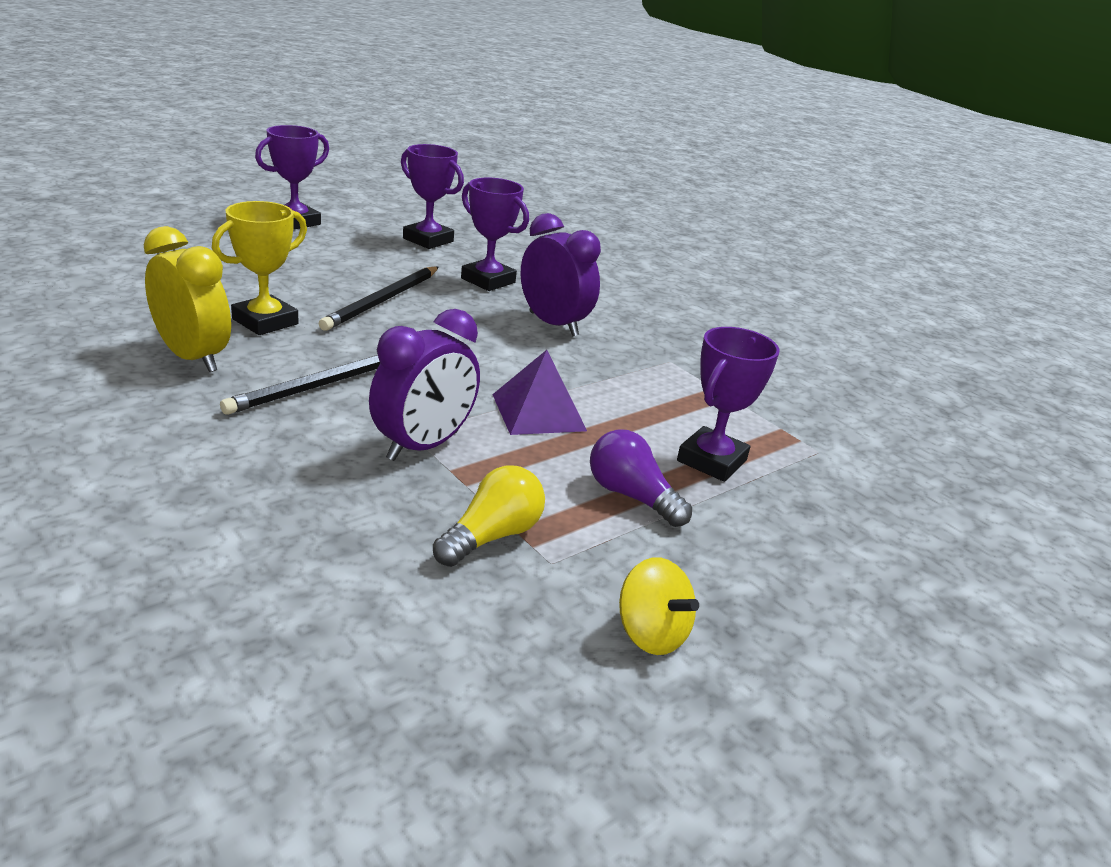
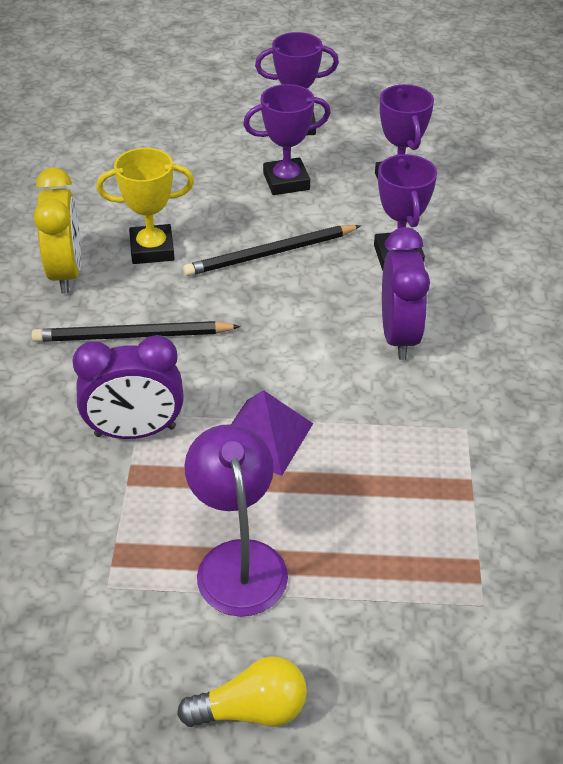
camera: 45 degrees right, 15 degrees up
yellow light bulb [433,465,545,567] -> yellow light bulb moved to [177,656,307,727]
purple light bulb [590,429,692,527] -> purple lamp [185,424,288,617]
yellow spinning top [619,557,699,655] -> none
purple trophy [677,327,780,482] -> purple trophy moved to [243,84,331,195]

